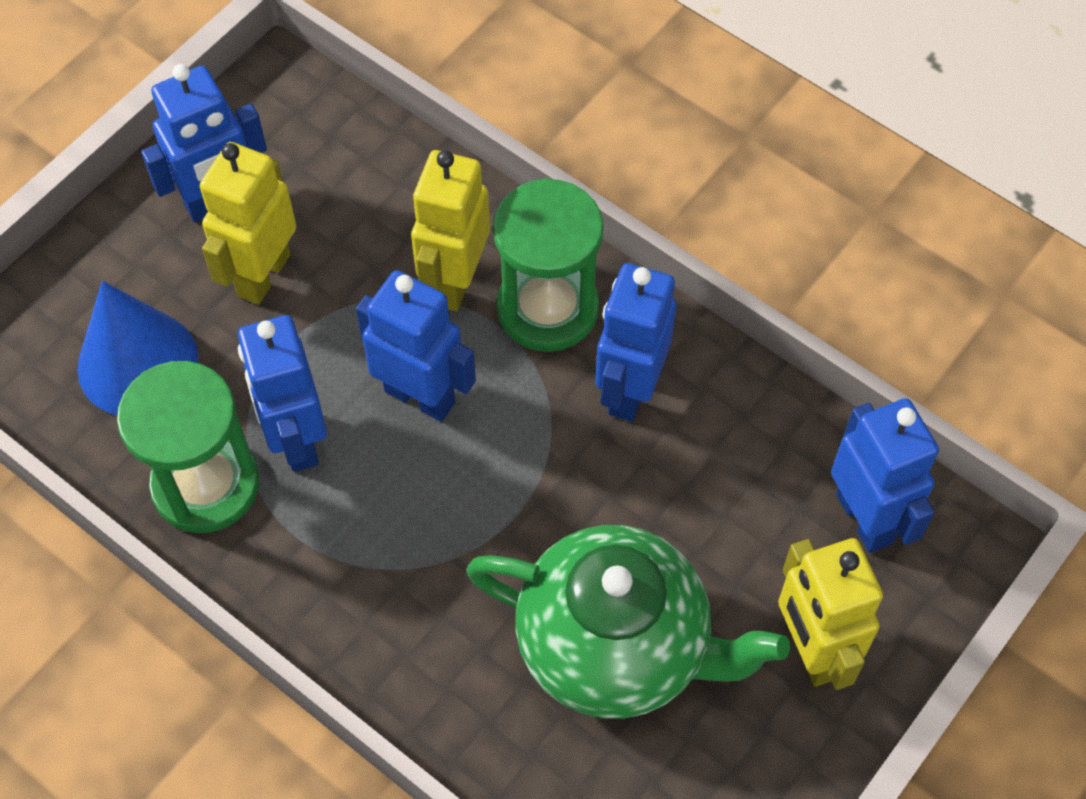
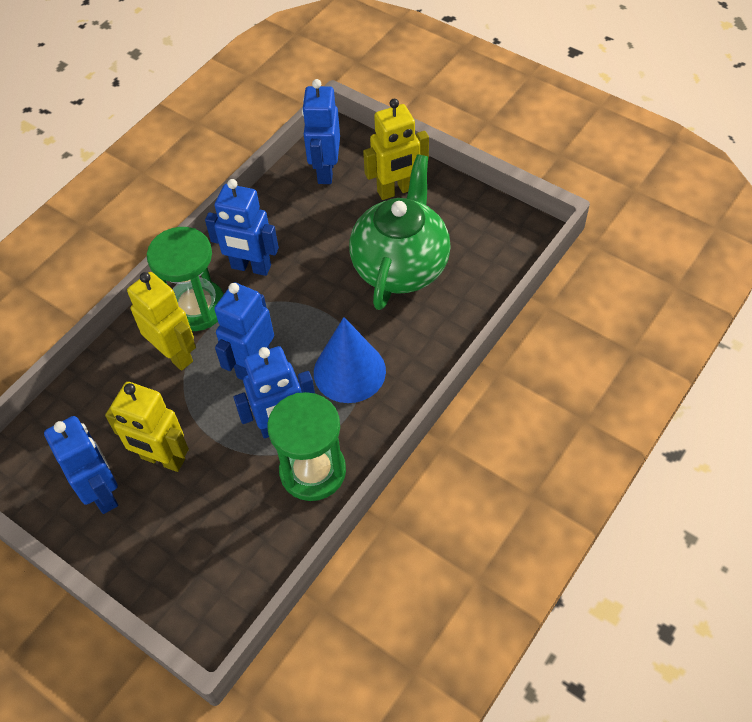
camera: 90 degrees left, 5 degrees down
blue cone [77,281,199,415] -> blue cone moved to [314,317,386,403]
yellow robot [411,150,490,311] -> yellow robot turned 150 degrees counterclockwise [127,272,196,371]
blue robot [831,398,939,553] -> blue robot turned 60 degrees counterclockwise [302,79,340,184]

